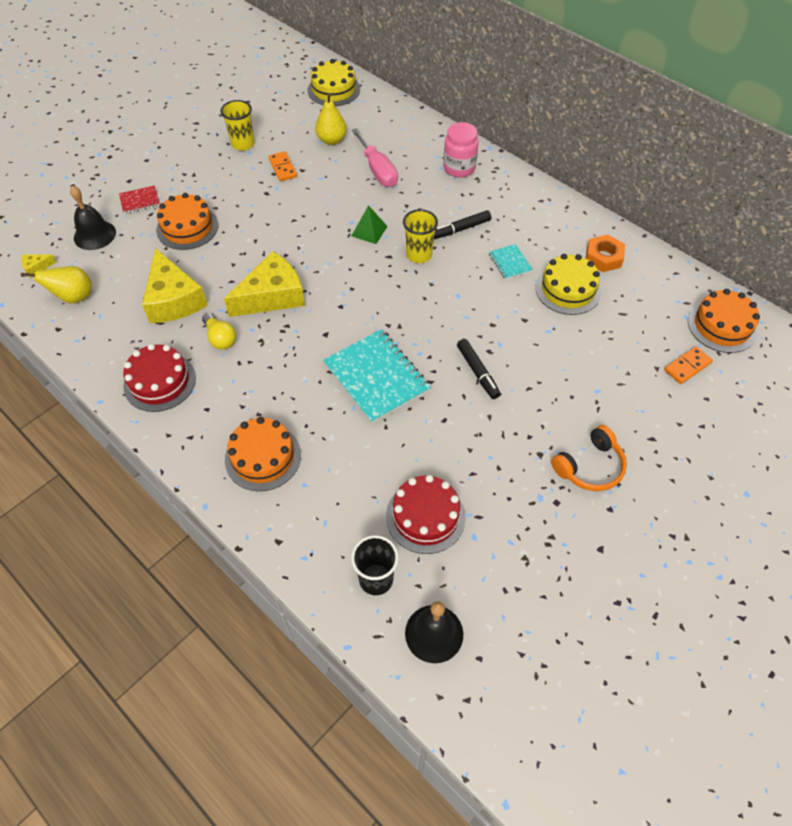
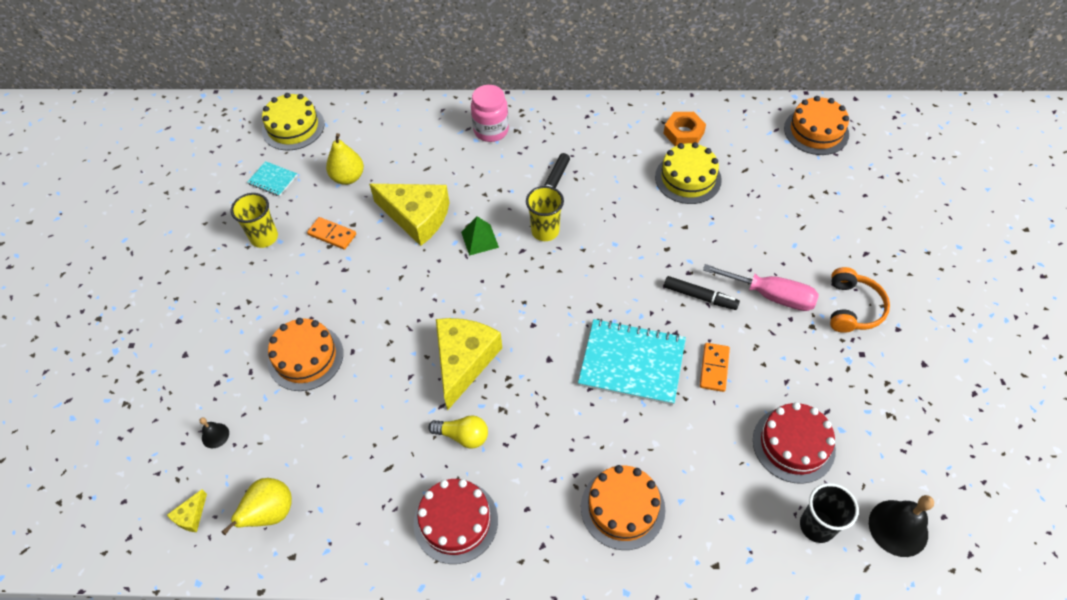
camera: 40 degrees left, 0 degrees up
black bell [70,186,116,250] -> black bell [199,417,229,448], size x0.51
red notebook [119,185,160,214] -> none
yellow cheese [142,248,208,323] -> yellow cheese moved to [369,184,449,246]
pink screwdriver [352,128,398,187] -> pink screwdriver moved to [703,264,819,311]
turquoise notebook [489,244,533,280] -> turquoise notebook moved to [247,161,297,196]
orange domino [664,346,713,384] -> orange domino moved to [700,343,730,392]

